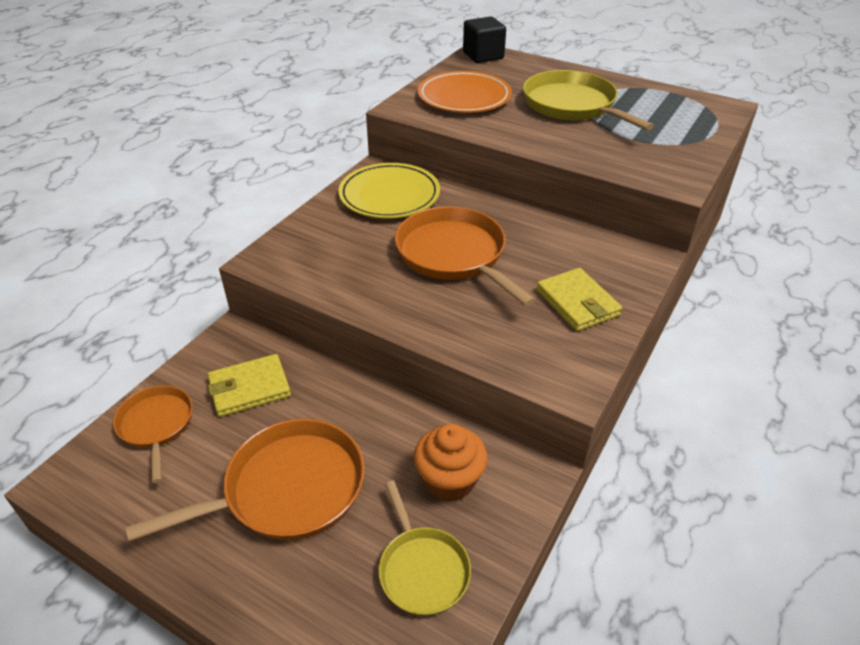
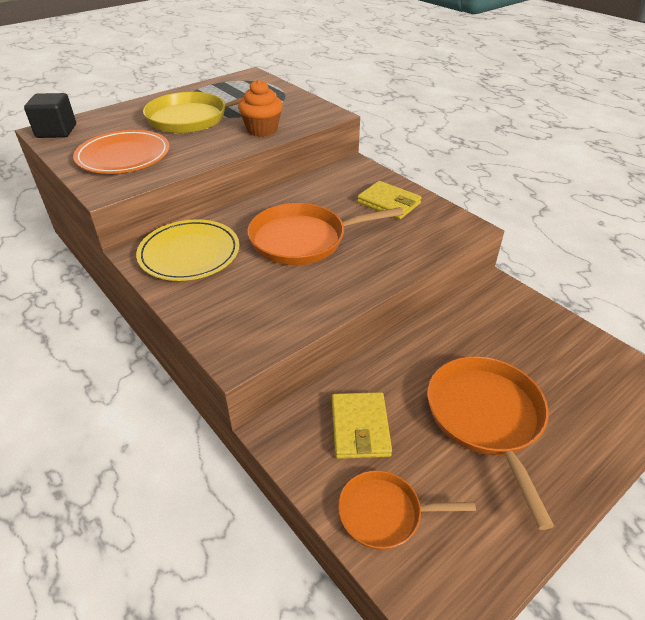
camera: 70 degrees left, 0 degrees up
yellow pan [378,480,471,616] -> none
orange cupcake [414,424,487,502] -> orange cupcake moved to [238,79,283,137]
yellow wallet [536,268,622,331] -> yellow wallet turned 45 degrees clockwise [357,181,422,219]

